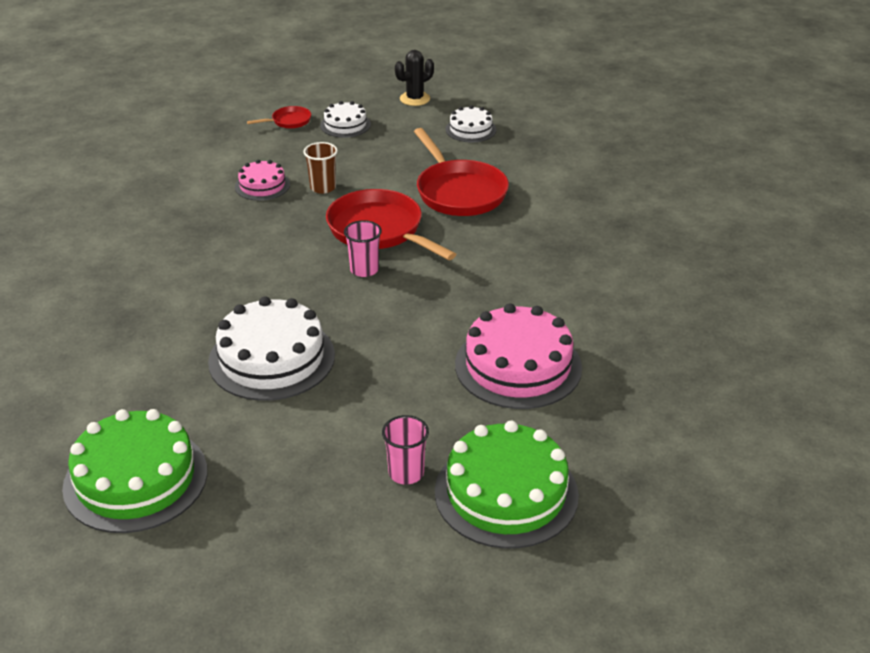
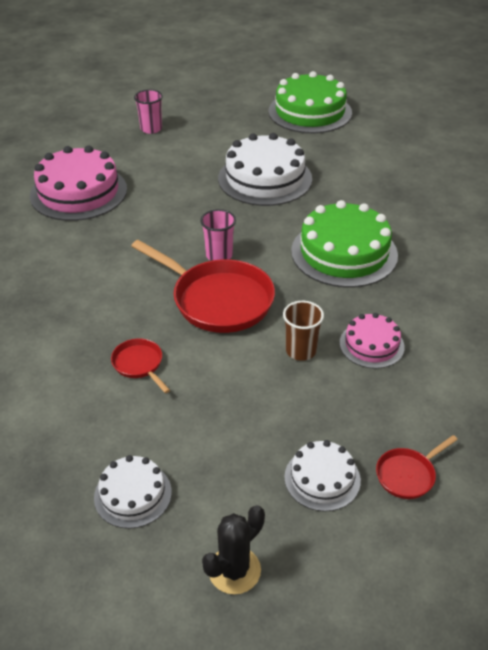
camera: 170 degrees right, 5 degrees up
red pan [414,128,509,216] -> red pan [111,338,170,393], size x0.47
green cake [435,421,579,549] -> green cake moved to [291,200,398,288]

